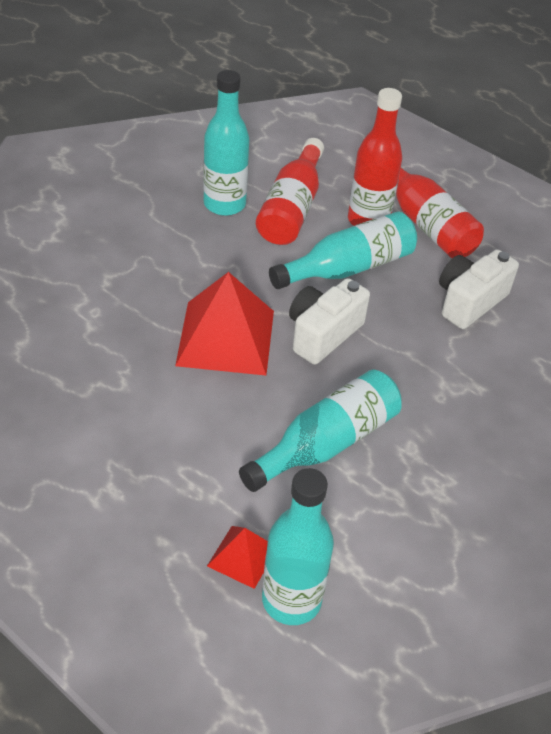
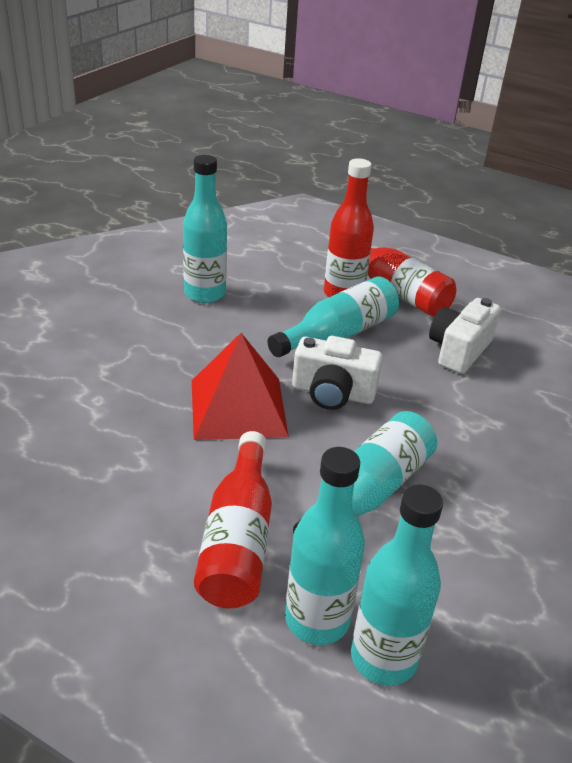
camera: 10 degrees left, 10 degrees down
red pyramid [207,526,268,589] -> turquoise bottle [285,447,365,645]
red bottle [256,138,324,245] -> red bottle moved to [194,431,272,608]
white camera [289,278,370,365] -> white camera turned 105 degrees counterclockwise [292,336,383,410]

